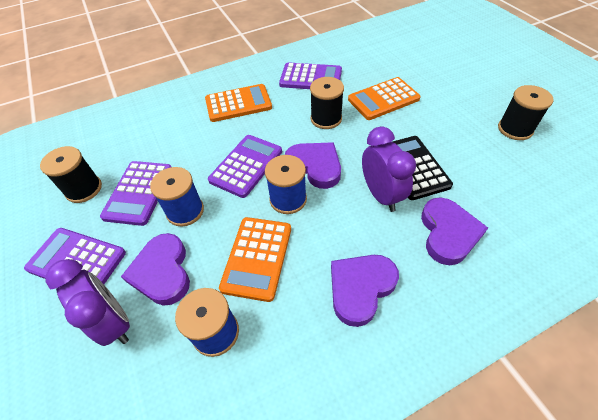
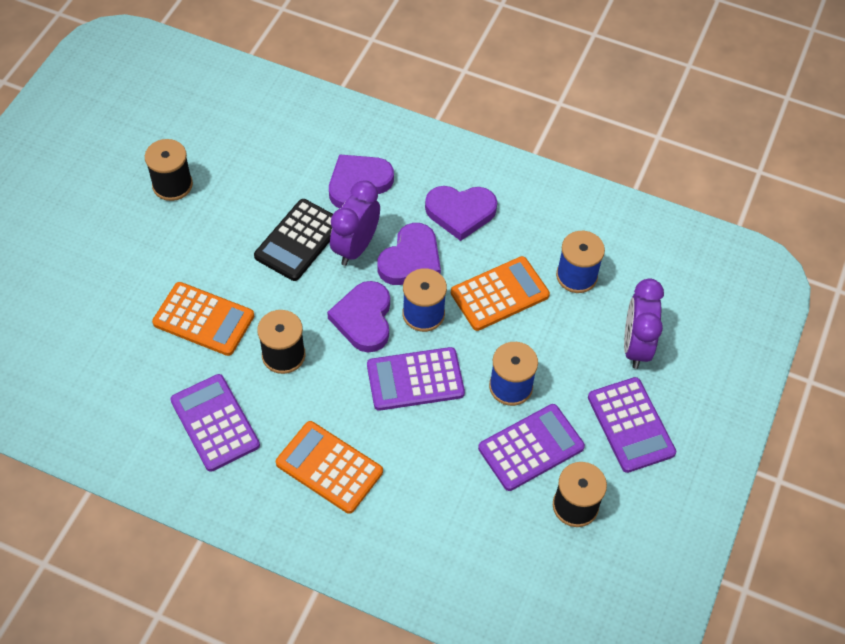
camera: 135 degrees left, 5 degrees up
purple heart [121,233,190,306] -> purple heart moved to [377,223,441,285]

